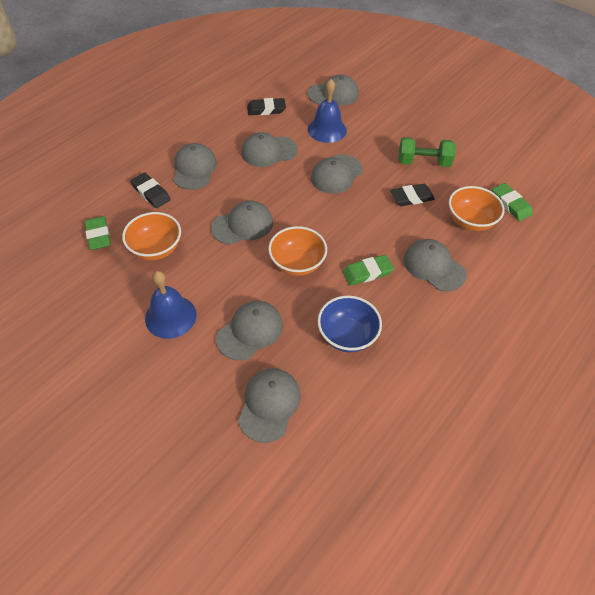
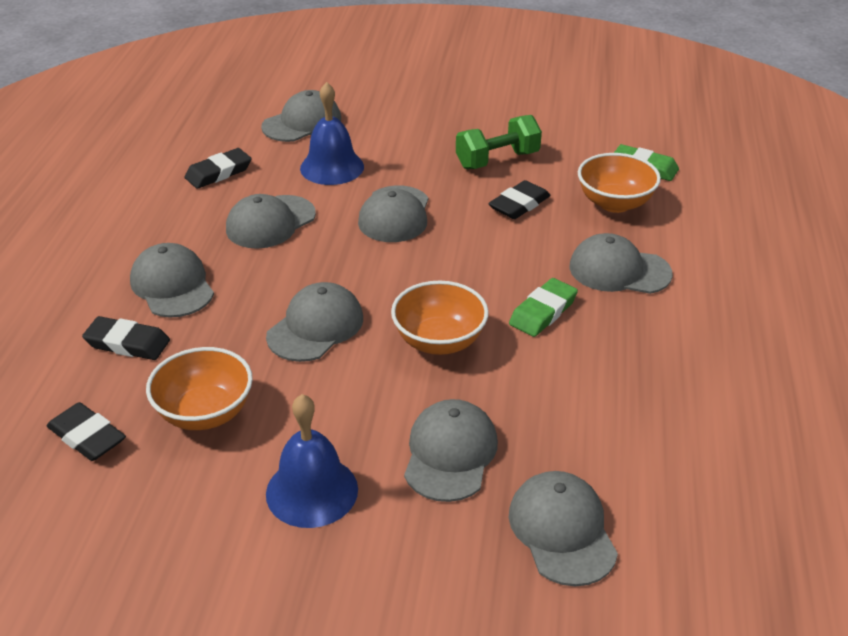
camera: 30 degrees left, 15 degrees down
green eraser [84,216,111,250] -> black eraser [47,402,126,461]
blue bowl [317,296,382,352] -> none

